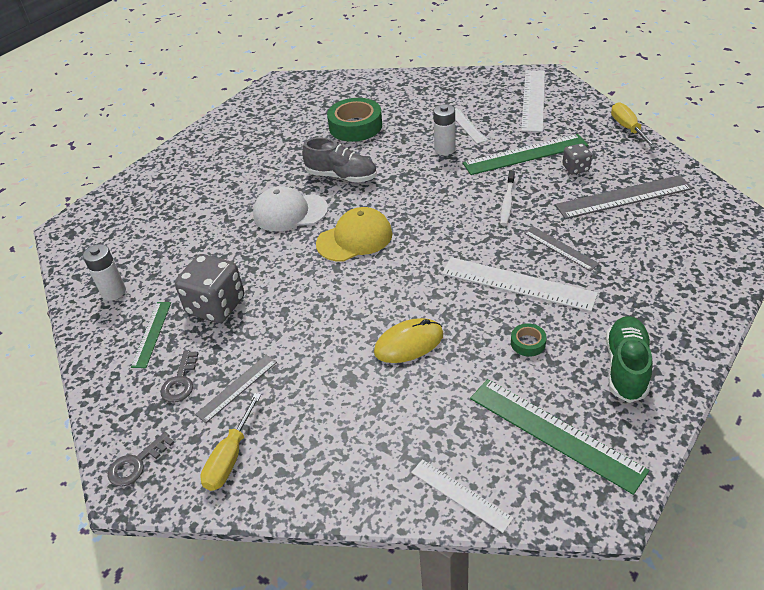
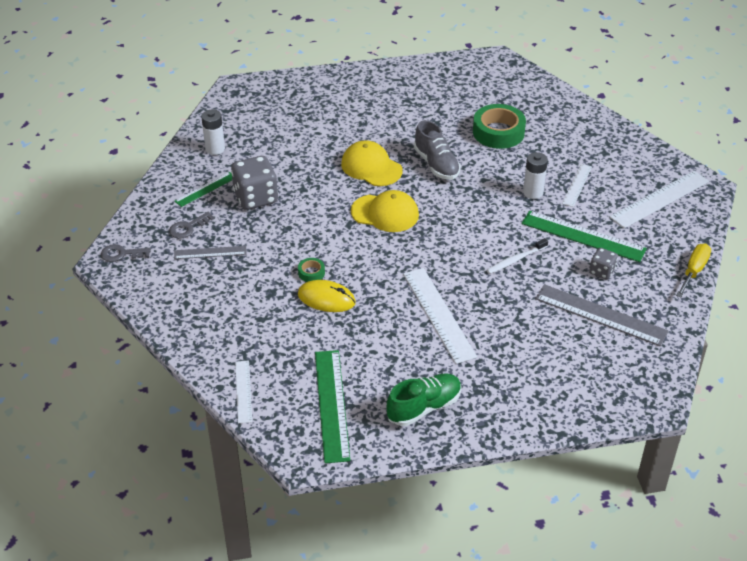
camera: 40 degrees right, 0 degrees up
yellow screwdriver [200,393,261,491] -> none
white cap [253,186,328,231] -> yellow cap [341,140,403,186]
green tape [511,323,547,357] -> green tape moved to [298,258,325,282]
grey ruler [524,226,600,271] -> none

